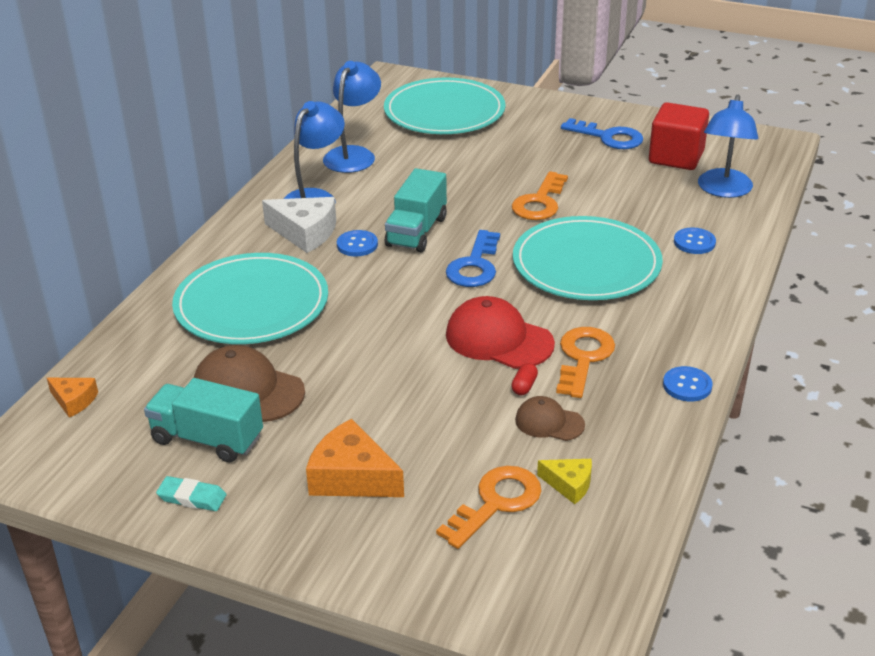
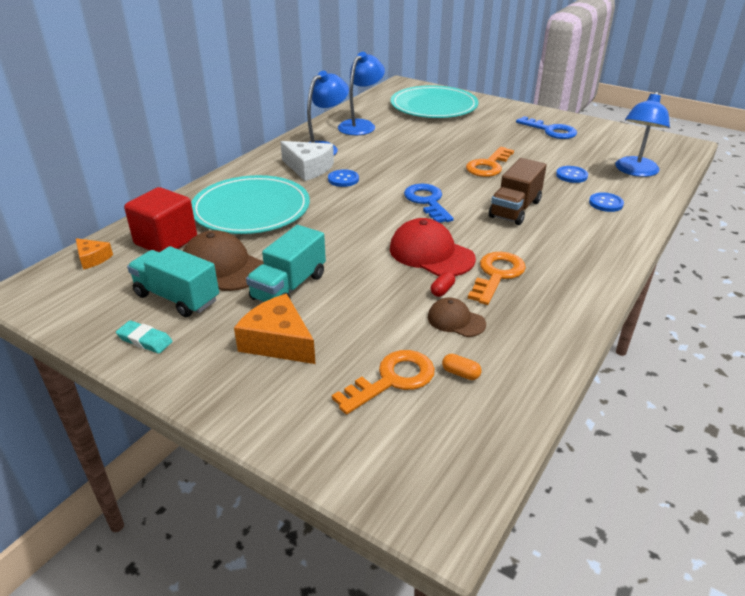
camera: 10 degrees right, 0 degrees up
turquoise truck [385,168,447,253] -> turquoise truck moved to [246,225,326,302]
blue key [446,230,500,287] -> blue key turned 135 degrees clockwise [404,184,454,223]
turquoise plate [513,216,663,300] -> brown truck [489,158,547,225]
yellow cheese [537,459,592,504] -> orange capsule [442,354,482,380]
red cube [649,102,709,170] -> red cube moved to [124,187,197,252]
blue button [663,366,713,402] -> blue button moved to [556,166,588,183]

